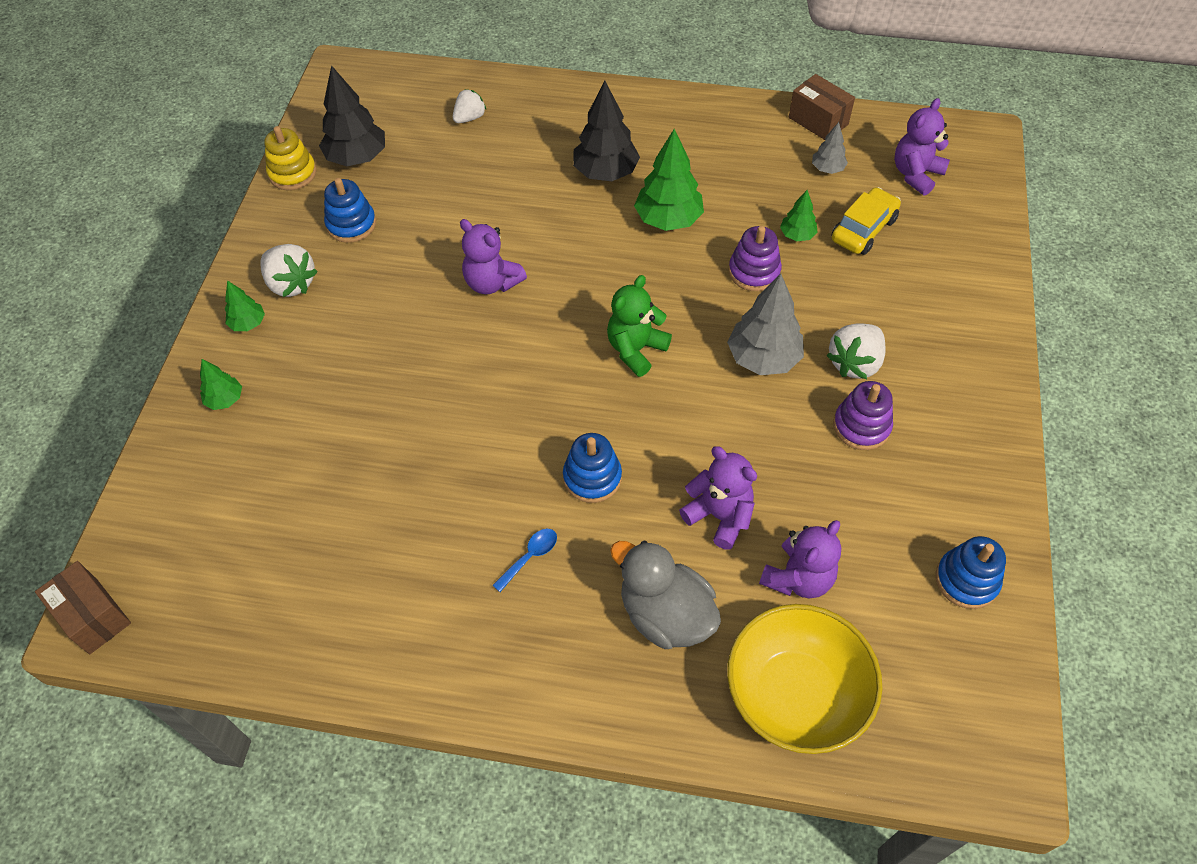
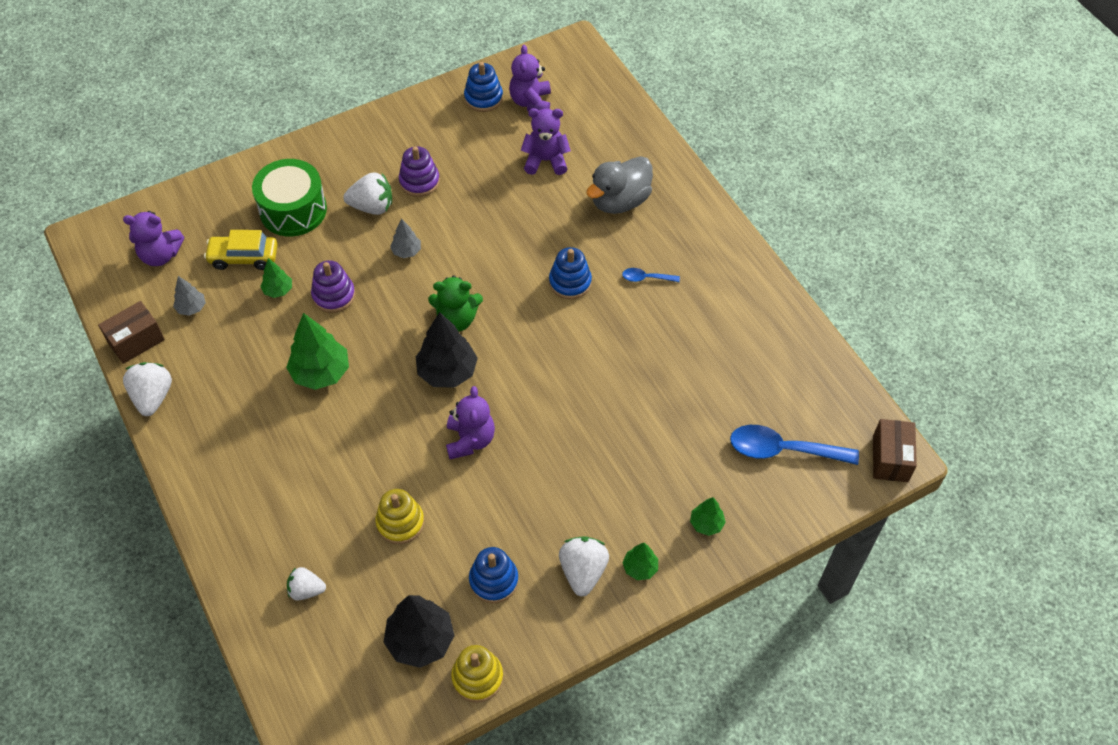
camera: 130 degrees left, 0 degrees up
black tree [573,81,640,181] -> black tree moved to [416,312,478,388]
grey duck [610,540,721,649] -> grey duck turned 45 degrees clockwise [586,156,653,214]
purple teddy bear [679,446,757,550] -> purple teddy bear moved to [509,45,551,111]
grey tree [727,274,804,375] -> grey tree [390,218,421,258], size x0.53
yellow bowl [727,604,883,754] -> none
brown box [789,74,855,140] -> brown box turned 45 degrees clockwise [98,301,165,364]
none -> white strawberry [123,362,172,416]
none -> green drum [252,159,327,236]
none -> yellow stacking toy [375,489,424,544]
none -> blue spoon [730,425,859,465]

